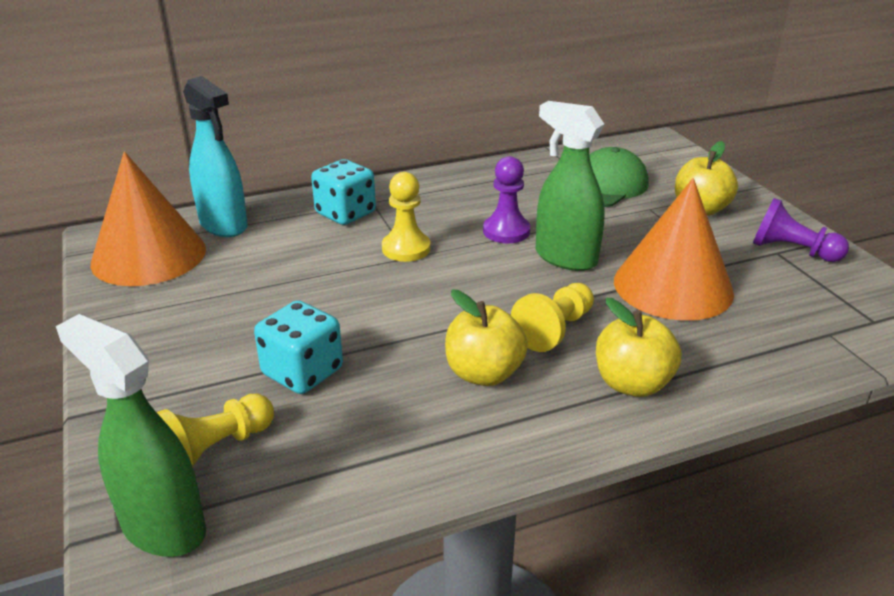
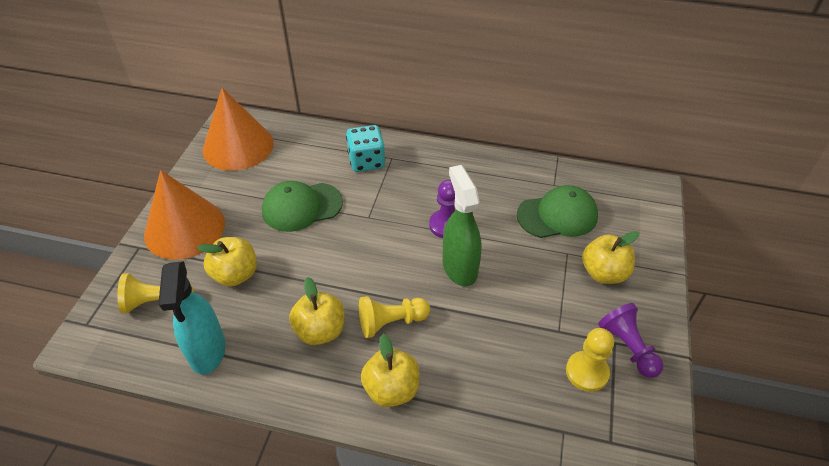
camera: 35 degrees right, 15 degrees up
green spray bottle [56,314,206,557] -> none
turquoise spray bottle [183,76,248,237] -> turquoise spray bottle moved to [158,261,226,375]
turquoise dice [254,300,343,394] -> yellow apple [197,237,257,287]
yellow pawn [382,172,431,262] -> yellow pawn moved to [566,328,614,392]
orange cone [614,178,734,321] -> orange cone moved to [144,170,225,260]
none -> green cap [262,181,343,232]

